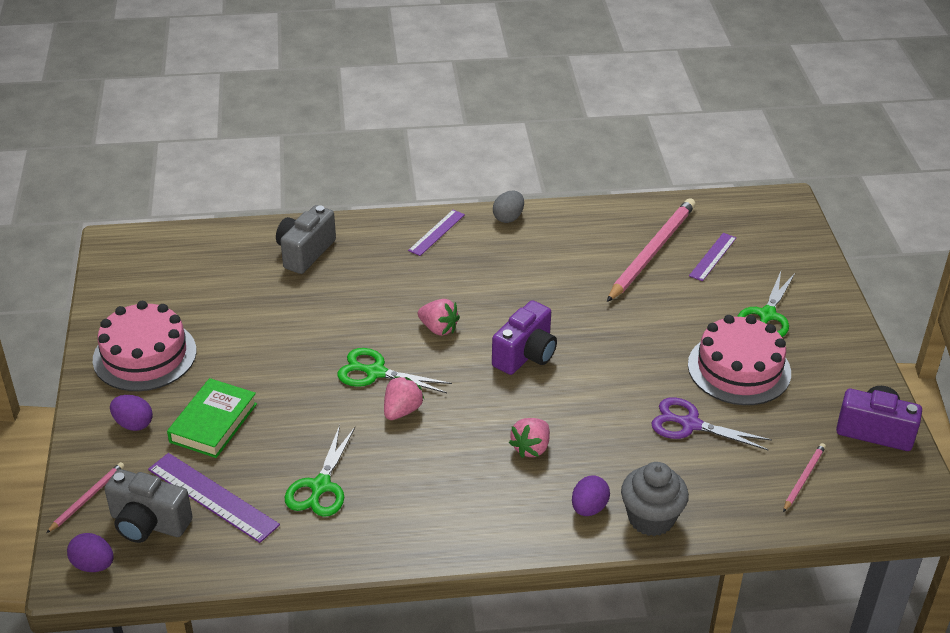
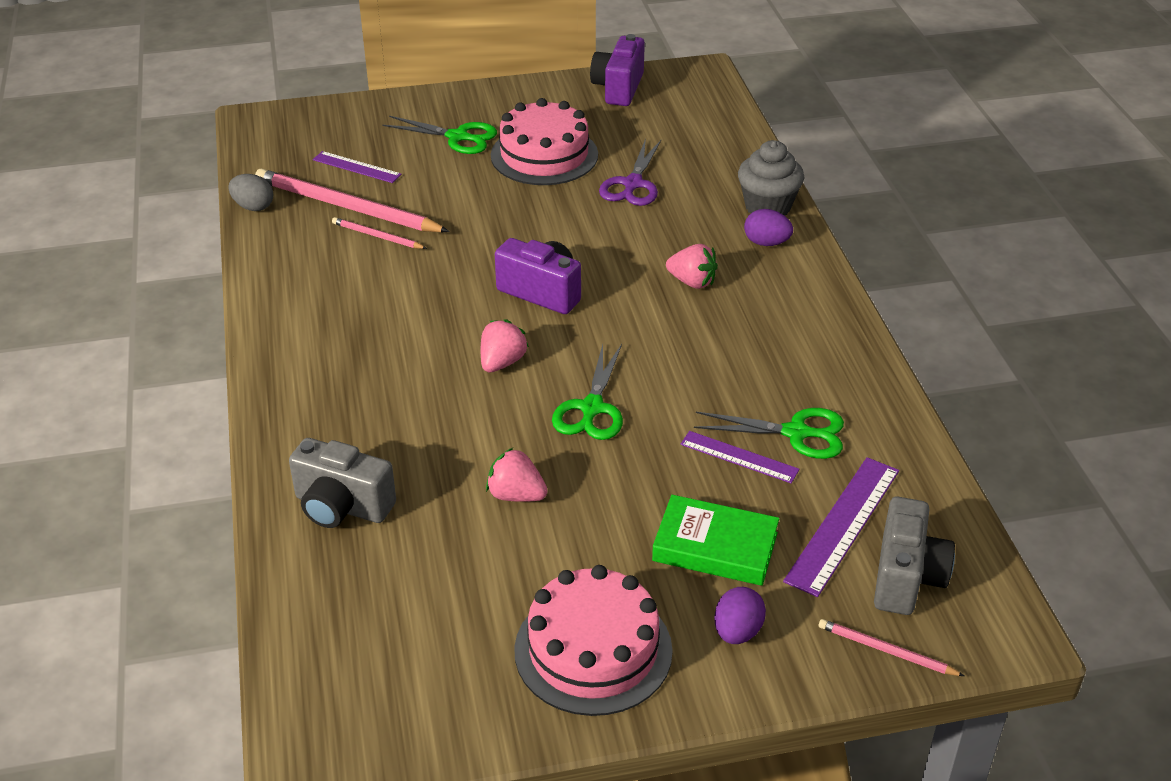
camera: 95 degrees left, 0 degrees up
purple egg [67,533,114,572] -> none
pink strawberry [384,376,424,420] -> pink strawberry moved to [486,448,548,502]
purple ruler [408,210,465,256] -> purple ruler moved to [680,431,800,483]
grey egg [493,191,524,223] -> grey egg moved to [228,174,273,211]
pink pencil [783,443,826,512] -> pink pencil moved to [332,217,427,249]

